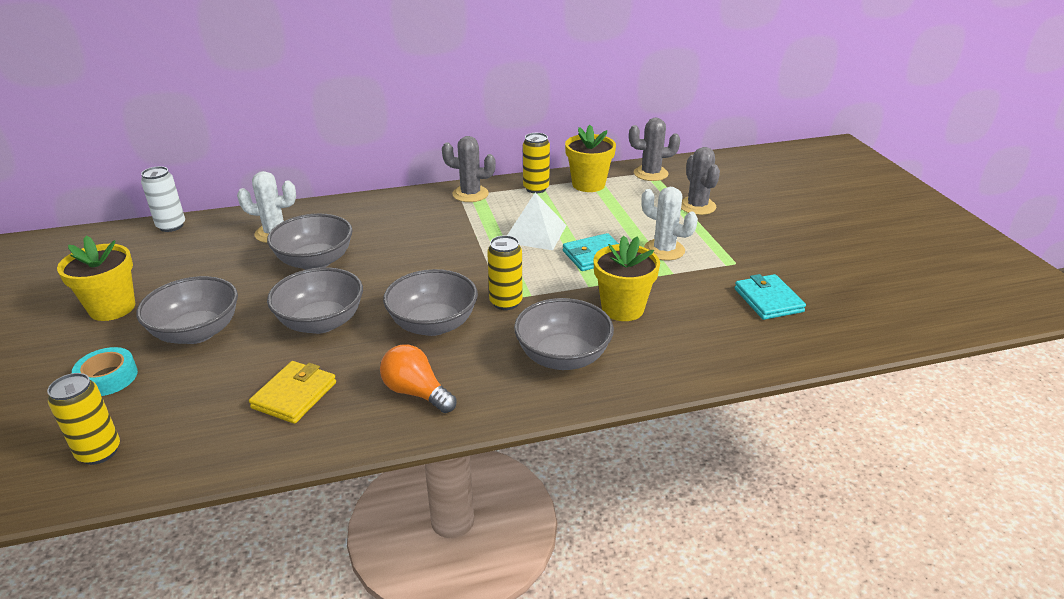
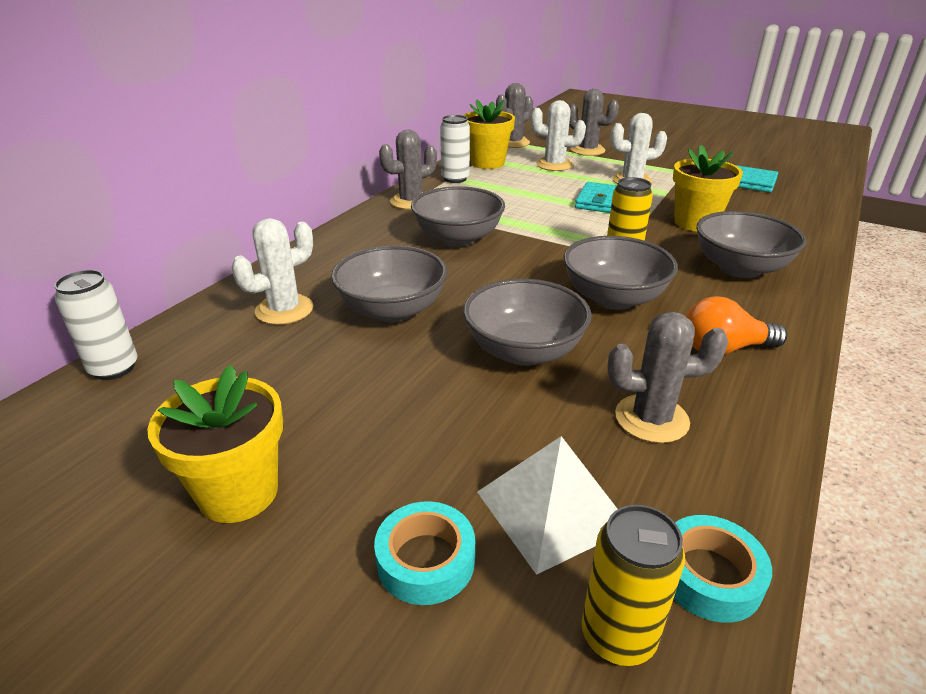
camera: 45 degrees left, 0 degrees up
grey bowl [136,276,238,344] -> grey bowl moved to [411,186,505,246]
yellow wallet [249,361,336,424] -> grey cactus [607,312,728,443]
white pyramid [508,193,567,250] -> white pyramid moved to [477,436,618,575]
yellow can [523,133,550,193] -> white can [440,115,470,183]
none -> white cactus [531,100,586,171]
none -> turquoise tape [674,515,772,623]

